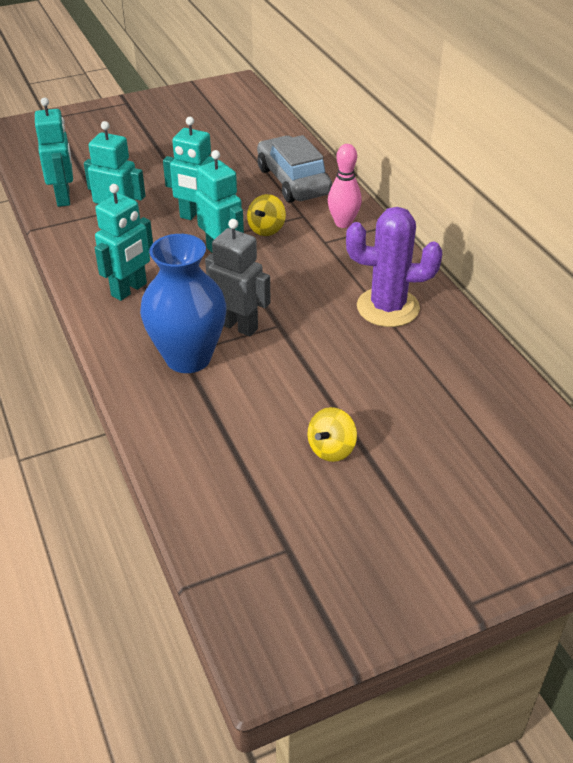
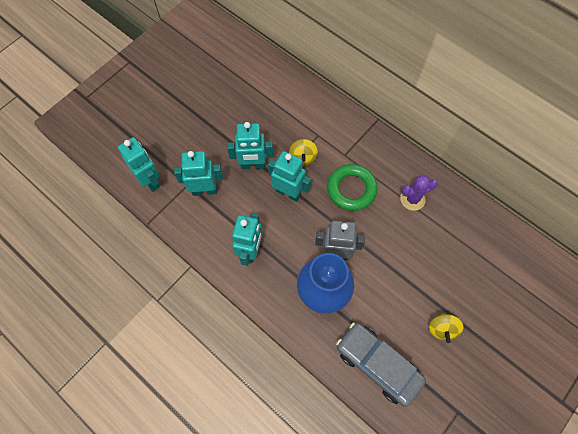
camera: 25 degrees left, 25 degrees up
grey car [257,135,332,203] -> grey car moved to [336,322,426,407]
pink bowling pin [328,144,362,228] -> none
purple cactus [346,207,442,327] -> purple cactus [400,175,438,211], size x0.62
none -> green ring [327,164,378,211]

